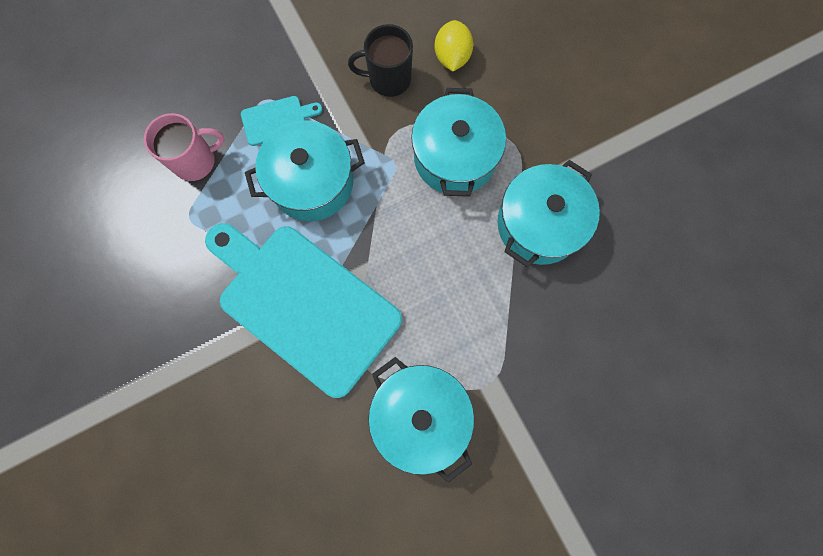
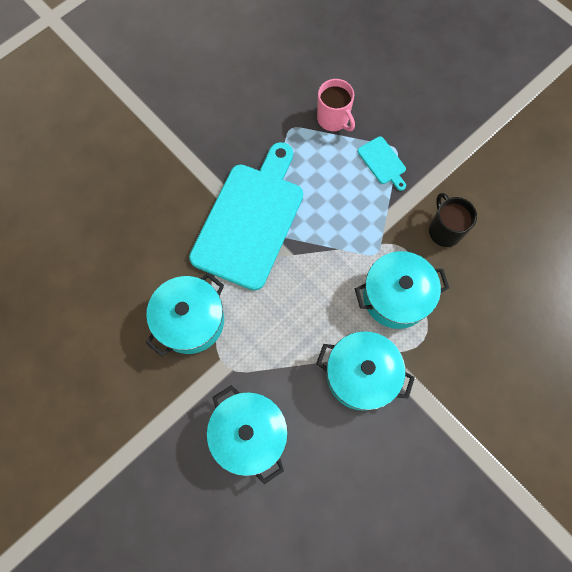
camera: 75 degrees right, 5 degrees down
turquoise pot [245,121,365,221] -> turquoise pot moved to [207,385,288,484]
yellow lemon [434,20,473,71] -> none

